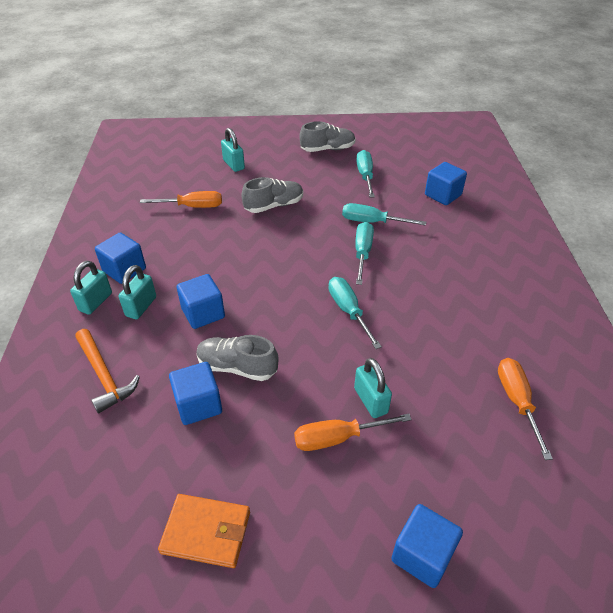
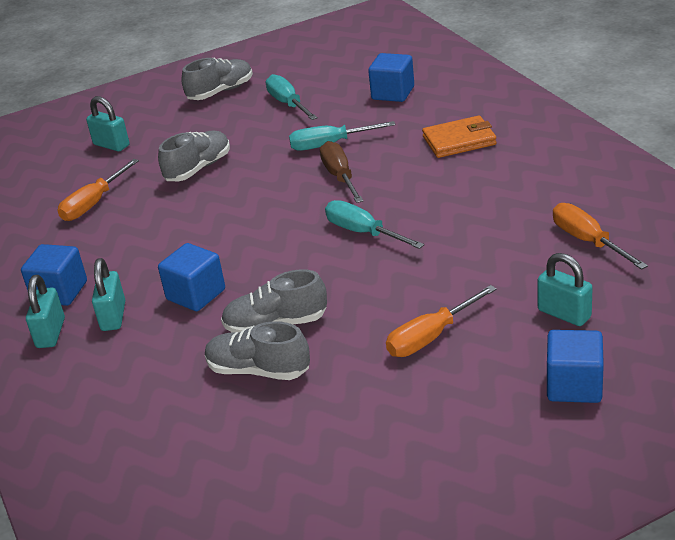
camera: 20 degrees left, 10 degrees down
orange hammer [75,329,140,413] -> none
orange screwdriver [140,191,222,208] -> orange screwdriver turned 150 degrees clockwise [57,159,139,221]
orange wallet [158,494,250,568] -> orange wallet moved to [422,116,497,158]
blue cube [169,362,222,425] -> grey shoe [205,321,310,380]
turquoise padlock [354,358,392,418] -> turquoise padlock moved to [537,253,593,326]
turquoise screwdriver [355,222,374,285] -> brown screwdriver [320,141,364,203]

